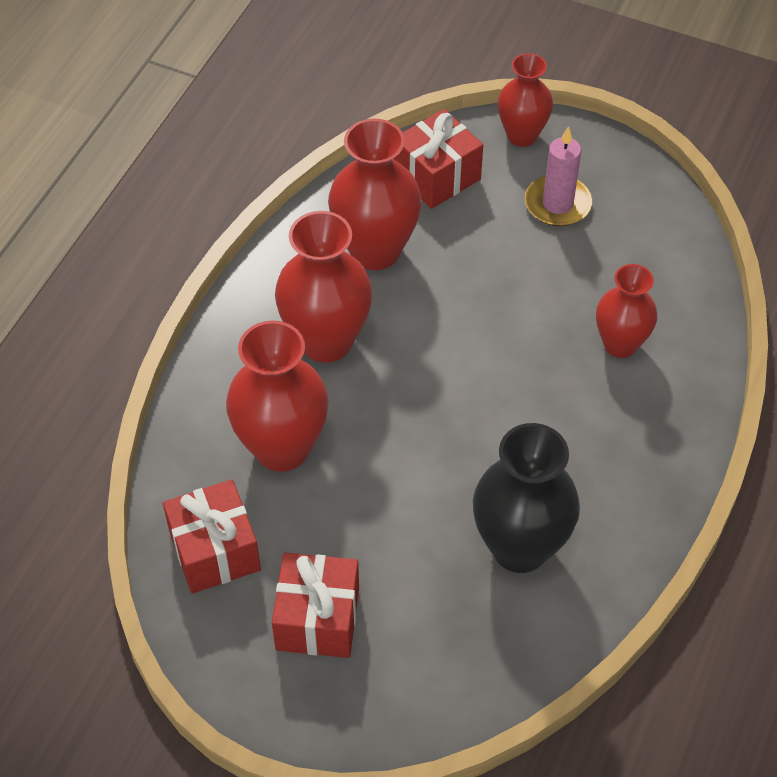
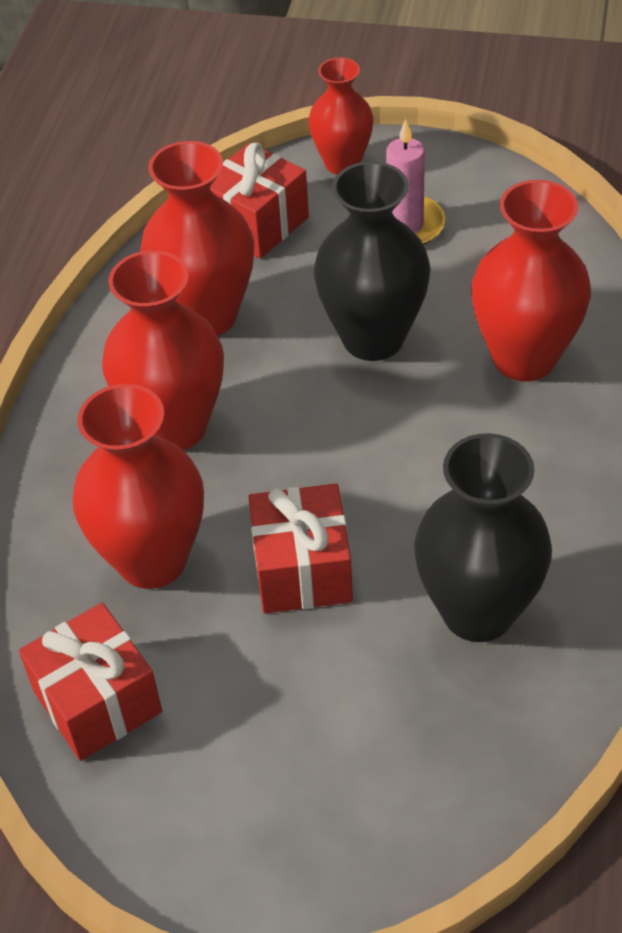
camera: 10 degrees left, 5 degrees down
red gift [272,552,359,658] -> red gift moved to [248,483,353,613]
red vase [596,264,657,358] -> red vase [471,180,591,382], size x1.57
none -> black vase [314,161,431,361]

